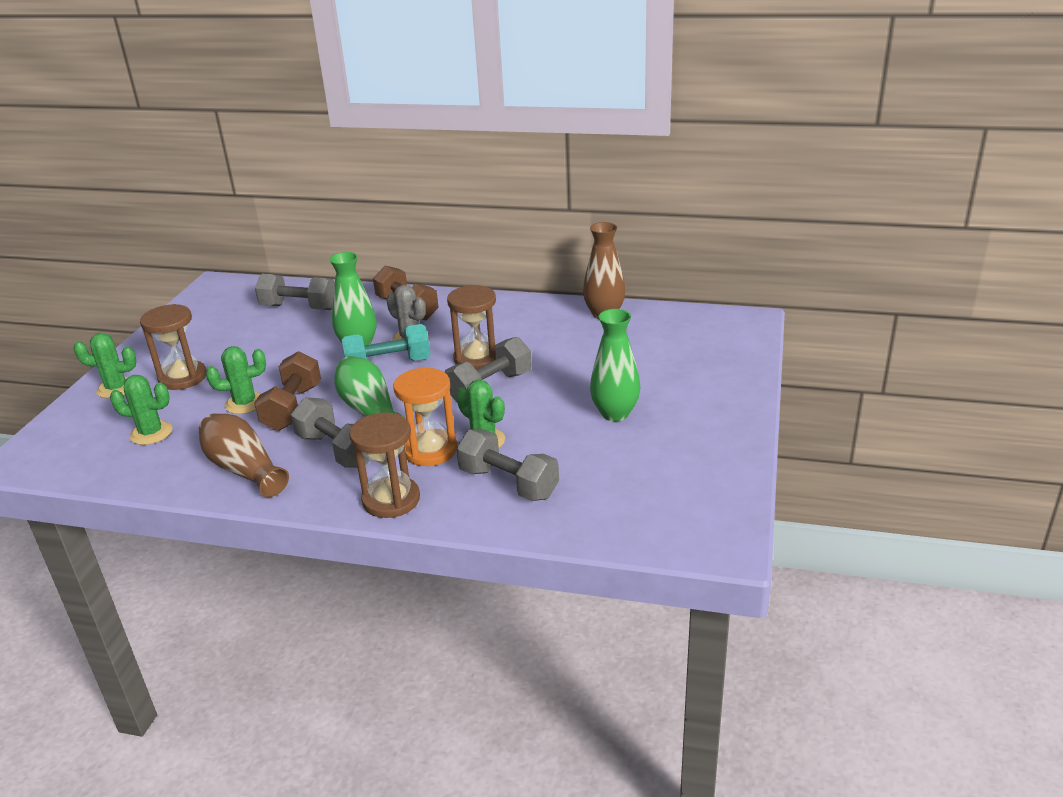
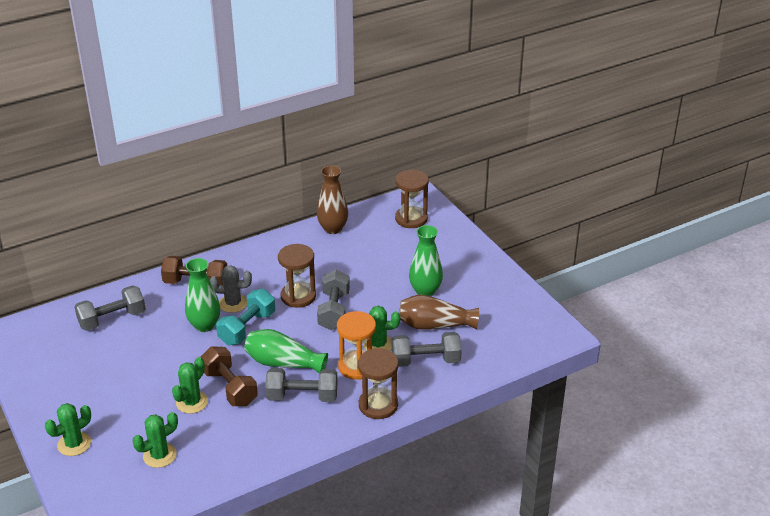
camera: 45 degrees left, 5 degrees up
brown hourglass [140,304,207,390] -> brown hourglass moved to [395,170,429,228]
brown vase [199,413,289,497] -> brown vase moved to [399,295,479,330]

